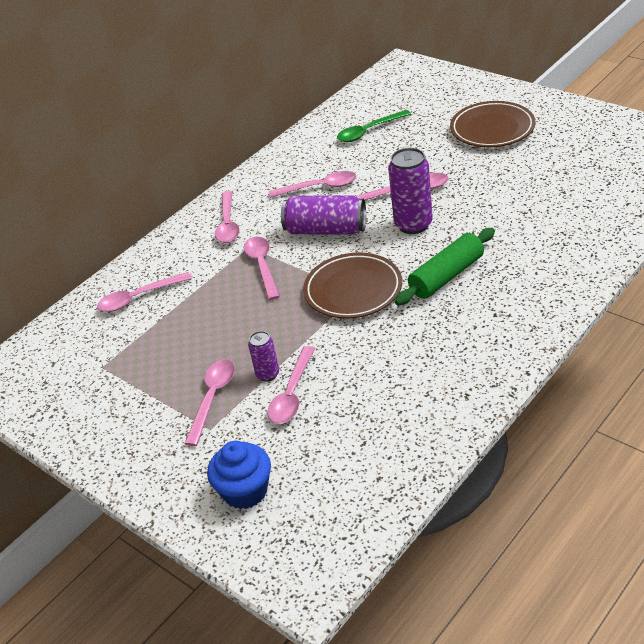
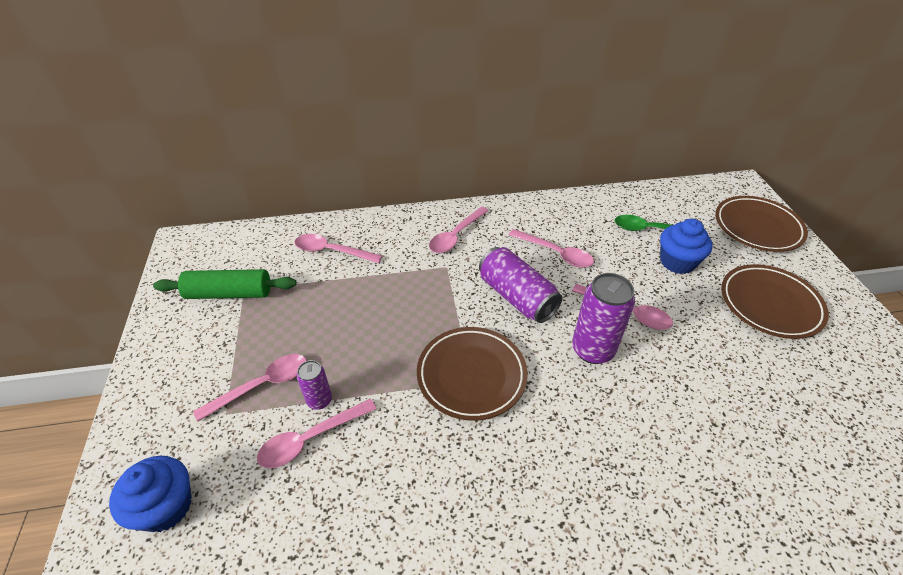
camera: 35 degrees right, 5 degrees up
pink spoon [244,237,280,300] -> none
green rolling pin [395,228,495,305] -> green rolling pin moved to [153,269,296,299]
none -> blue cupcake [660,219,713,274]
none -> brown plate [715,196,808,252]

